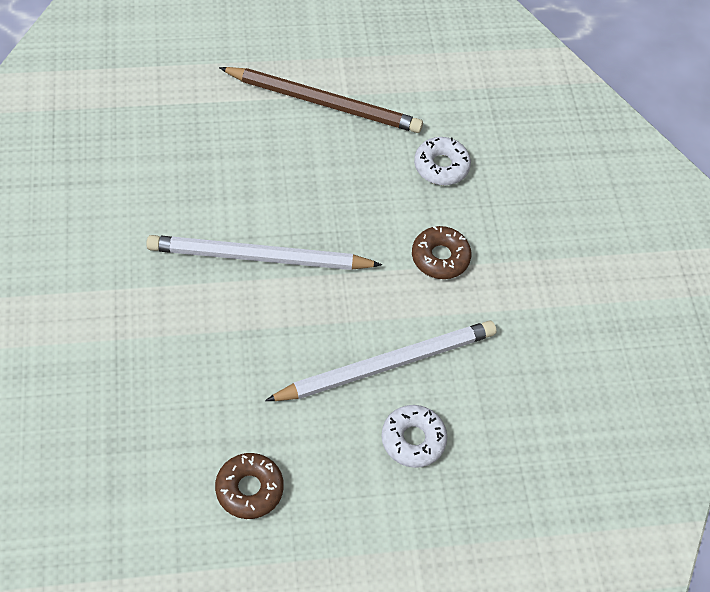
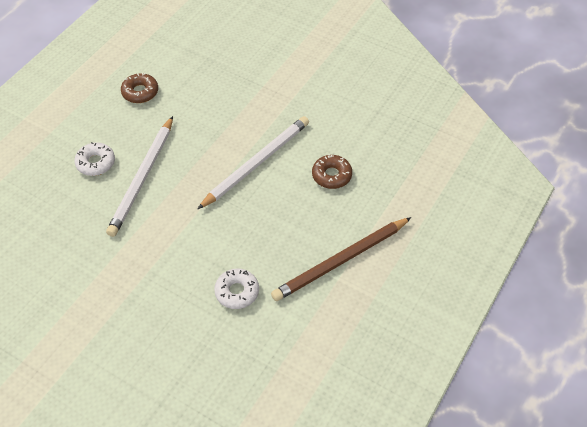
camera: 135 degrees right, 5 degrees down
brown donut [412,226,471,279] -> brown donut moved to [312,155,352,189]

